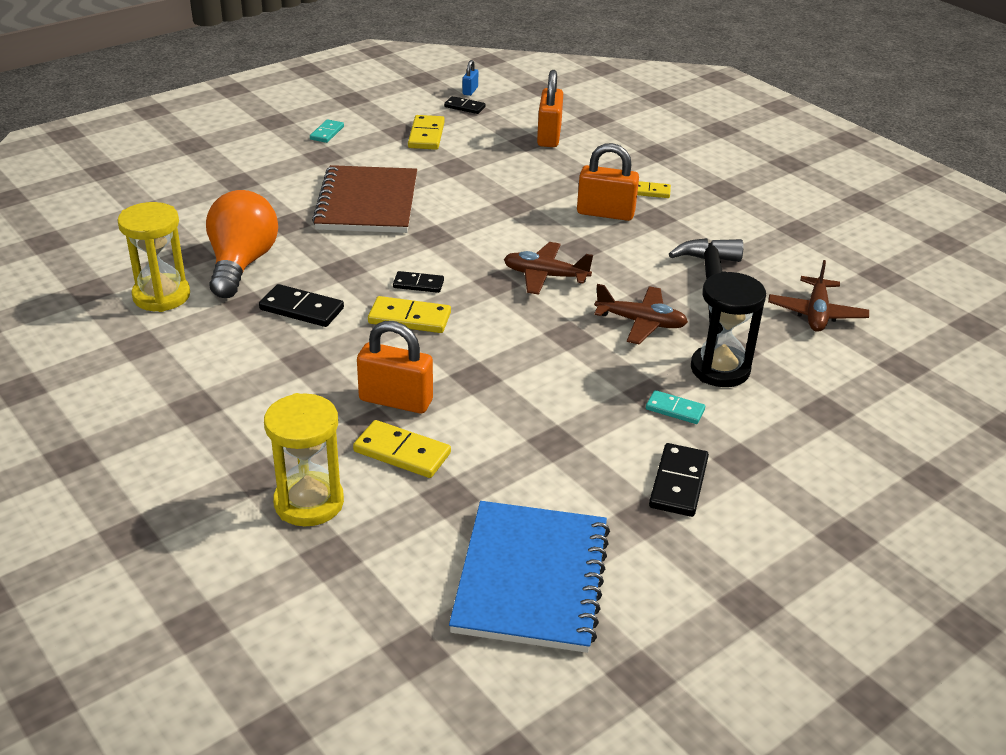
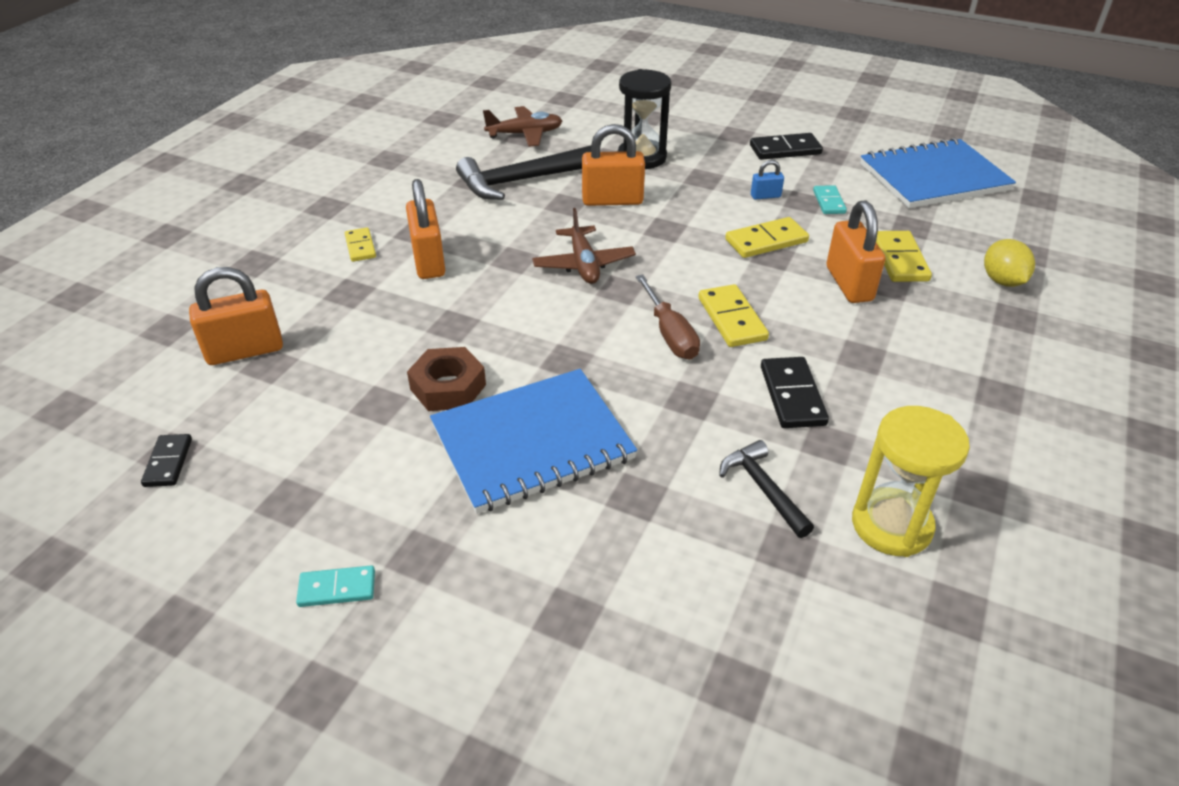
camera: 115 degrees left, 5 degrees up
orange light bulb [206,190,278,298] -> black hammer [719,440,814,538]
yellow hourglass [264,393,344,526] -> yellow lemon [984,239,1035,287]
brown notebook [312,165,417,233] -> blue notebook [430,369,637,514]
black domino [393,271,444,293] -> brown screwdriver [636,275,700,360]
yellow domino [408,115,445,150] -> yellow domino moved to [725,217,809,258]
blue padlock [462,60,478,96] -> blue padlock moved to [751,160,784,200]
brown plane [594,284,688,344] -> orange padlock [582,124,645,206]
turquoise domino [646,390,705,424] -> turquoise domino moved to [813,185,847,214]
none -> brown nut [407,347,486,411]

